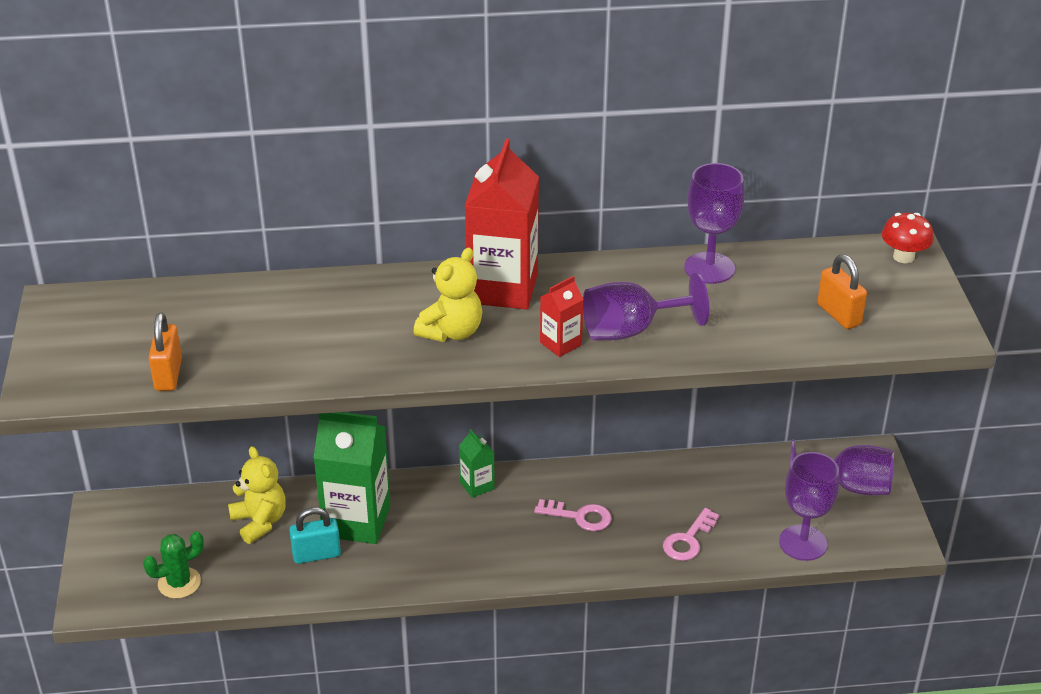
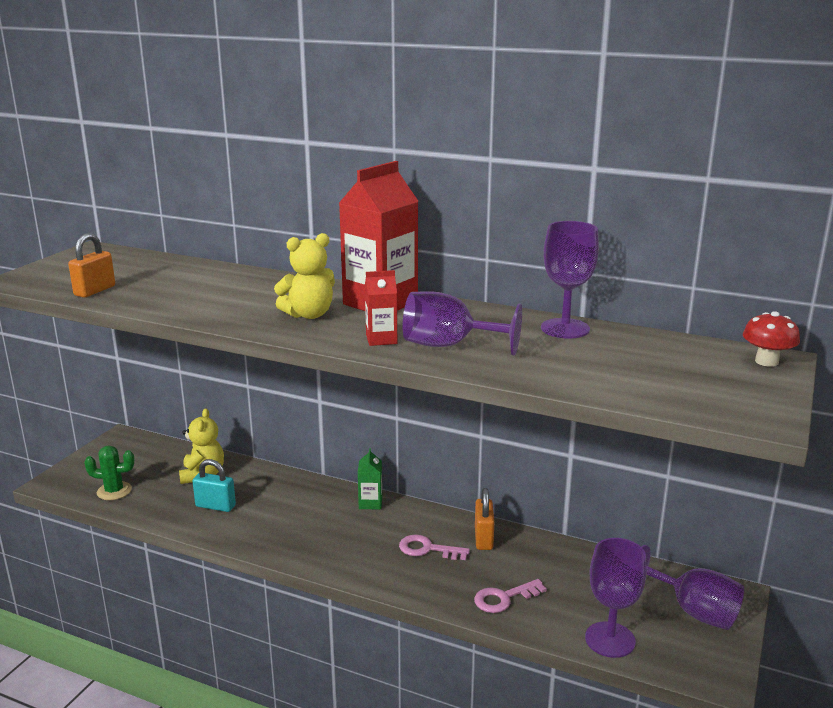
camera: 30 degrees right, 15 degrees down
green carton [313,412,390,544] -> none
pink key [534,499,612,531] -> pink key turned 150 degrees clockwise [399,535,470,560]
orange padlock [817,254,867,329] -> orange padlock moved to [475,488,494,550]

